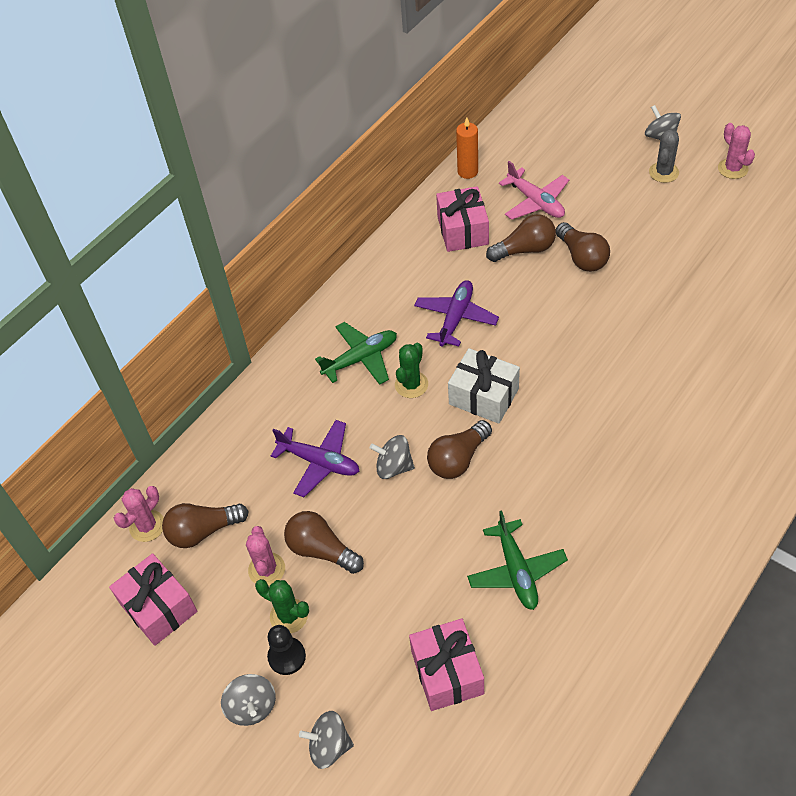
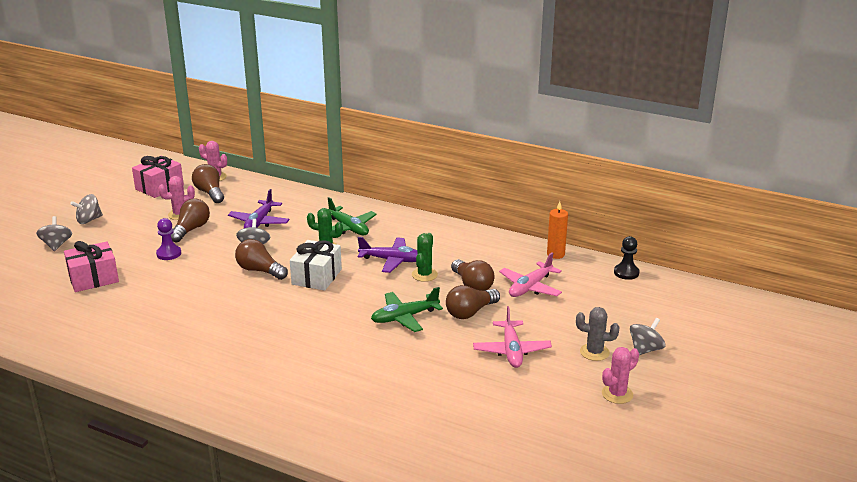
camera: 75 degrees right, 25 degrees down
green cactus [255,579,309,633] -> green cactus moved to [412,233,438,282]
black pawn [267,625,306,675] -> black pawn moved to [614,236,640,280]
pink gift [436,186,489,252] -> none
green plane [467,510,568,610] -> green plane moved to [371,287,443,332]
none -> purple pawn [156,218,181,260]
none -> pink plane [473,306,552,368]

